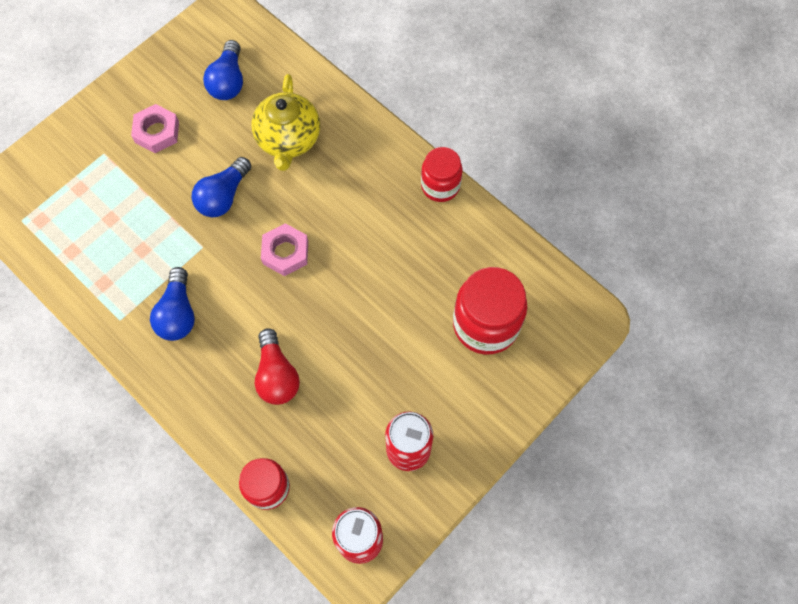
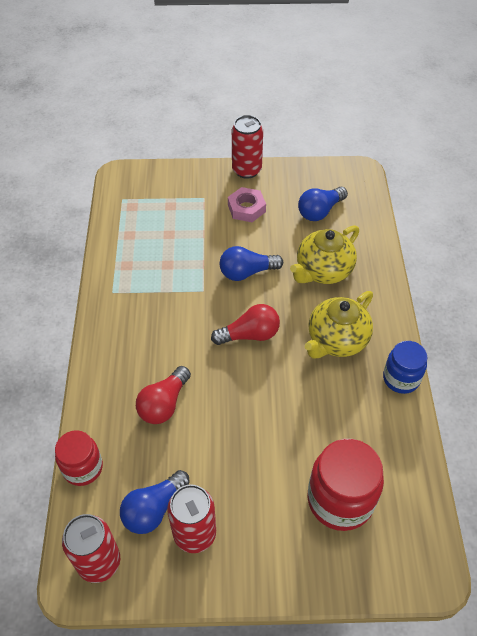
camera: 45 degrees right, 15 degrees down
blue light bulb [150,267,195,341] -> blue light bulb moved to [120,470,190,534]
pink nut [261,223,308,276] -> red light bulb [211,304,280,345]
red jar [421,147,462,202] -> blue jar [383,341,427,394]
none -> red can [232,115,263,179]
none -> yellow teapot [305,291,373,358]

